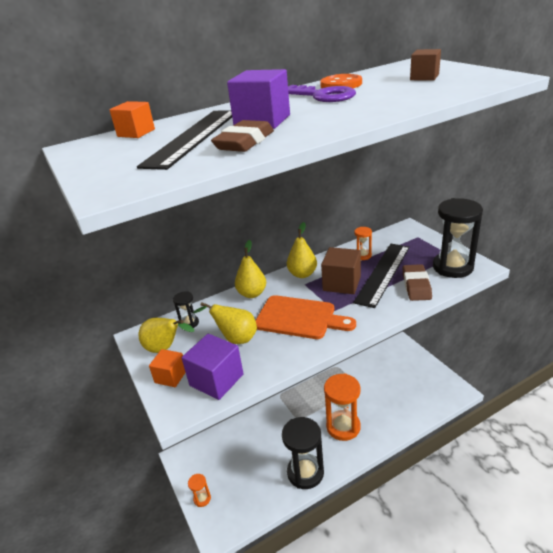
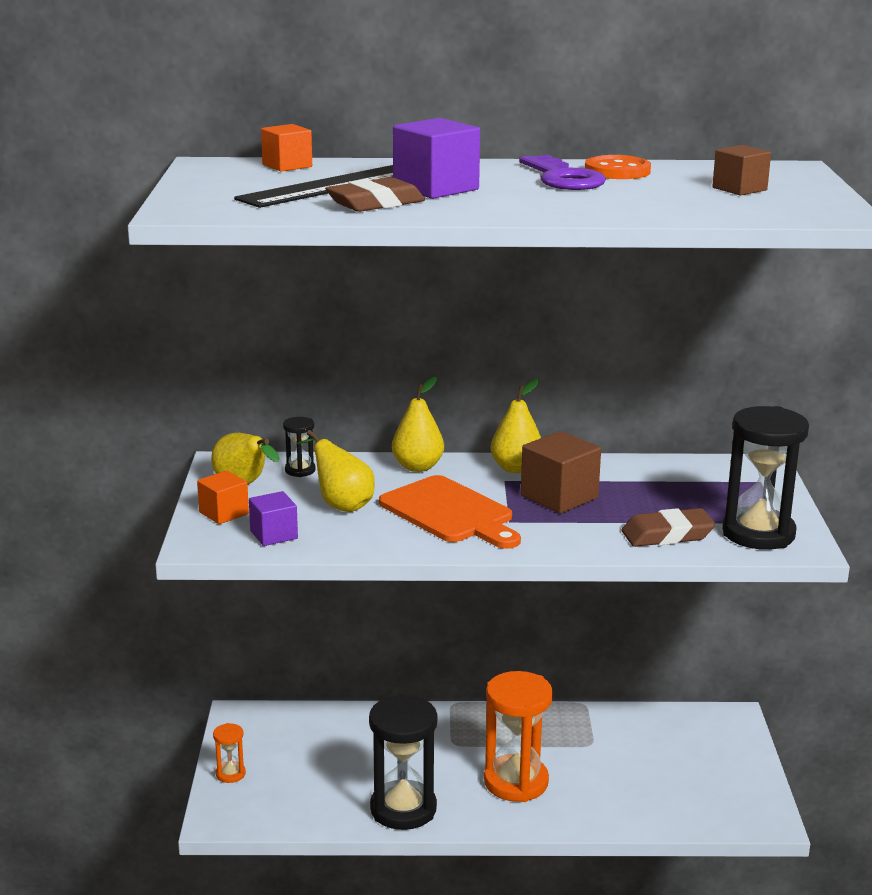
camera: 25 degrees right, 10 degrees down
purple cube [182,334,243,400] -> purple cube [249,491,298,546], size x0.63
black ruler [353,244,410,308] -> none
orange hourglass [354,227,372,260] -> none
brown eraser [403,264,432,301] -> brown eraser turned 45 degrees clockwise [622,508,716,547]

